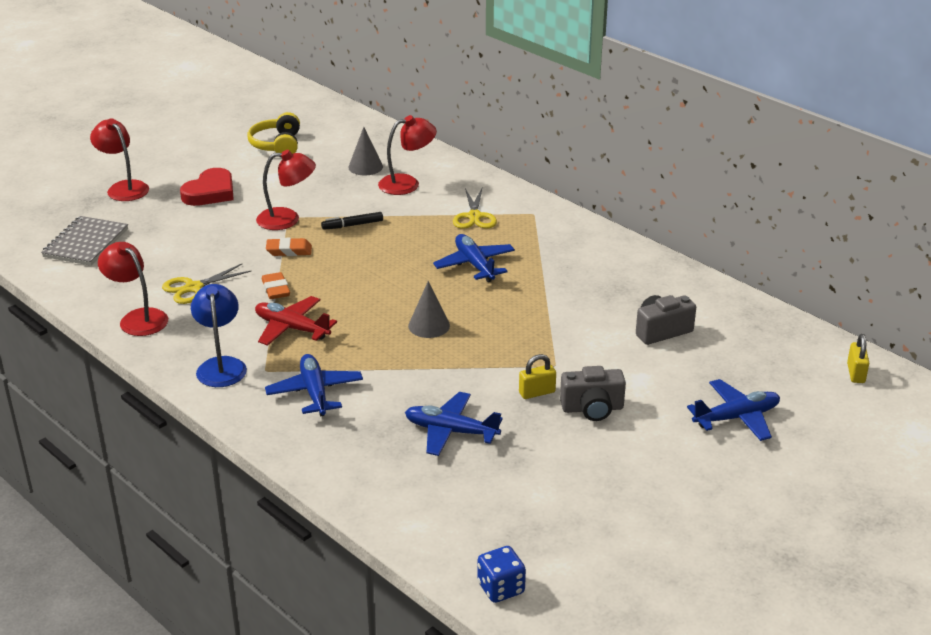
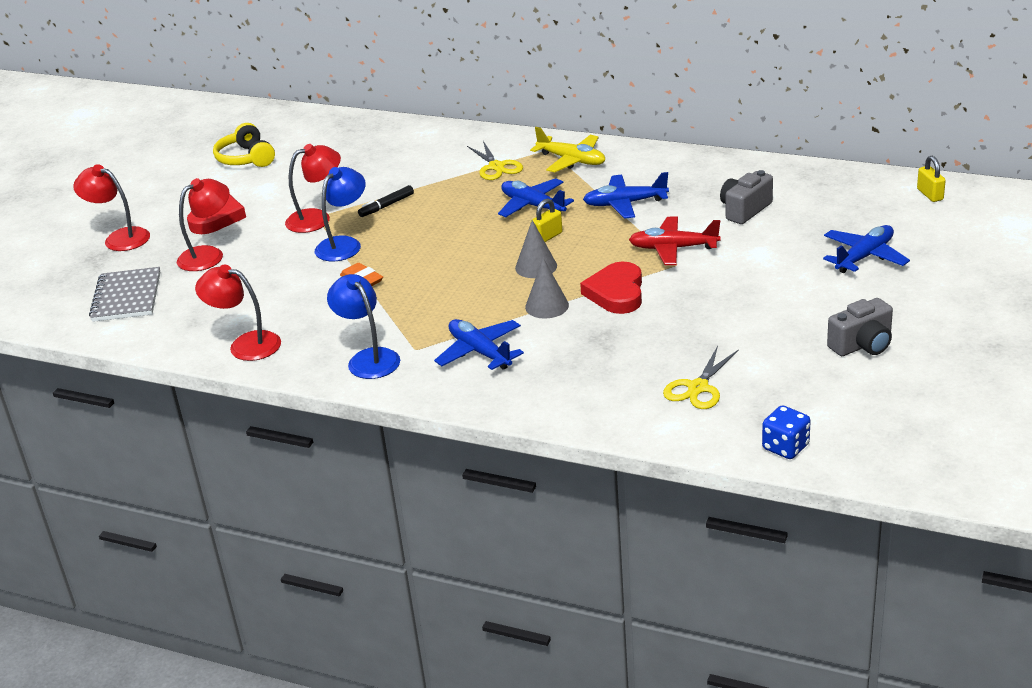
camera: 20 degrees left, 0 degrees up
yellow scissors [162,264,251,304] -> yellow scissors moved to [663,346,739,409]
red plane [255,296,337,346] -> red plane moved to [629,217,720,265]
orange eraser [266,238,312,256] -> blue lamp [315,167,366,261]
grey cone [348,127,383,175] -> grey cone moved to [525,258,569,319]
red lamp [378,115,437,195] -> red lamp moved to [177,178,230,271]
blue plane [405,392,503,456] -> blue plane moved to [583,172,669,219]
yellow padlock [519,354,556,399] -> yellow padlock moved to [531,198,563,242]
grey camera [560,366,626,421] -> grey camera moved to [827,298,893,356]
none -> yellow plane [530,127,605,172]
none -> red heart [580,262,642,314]

